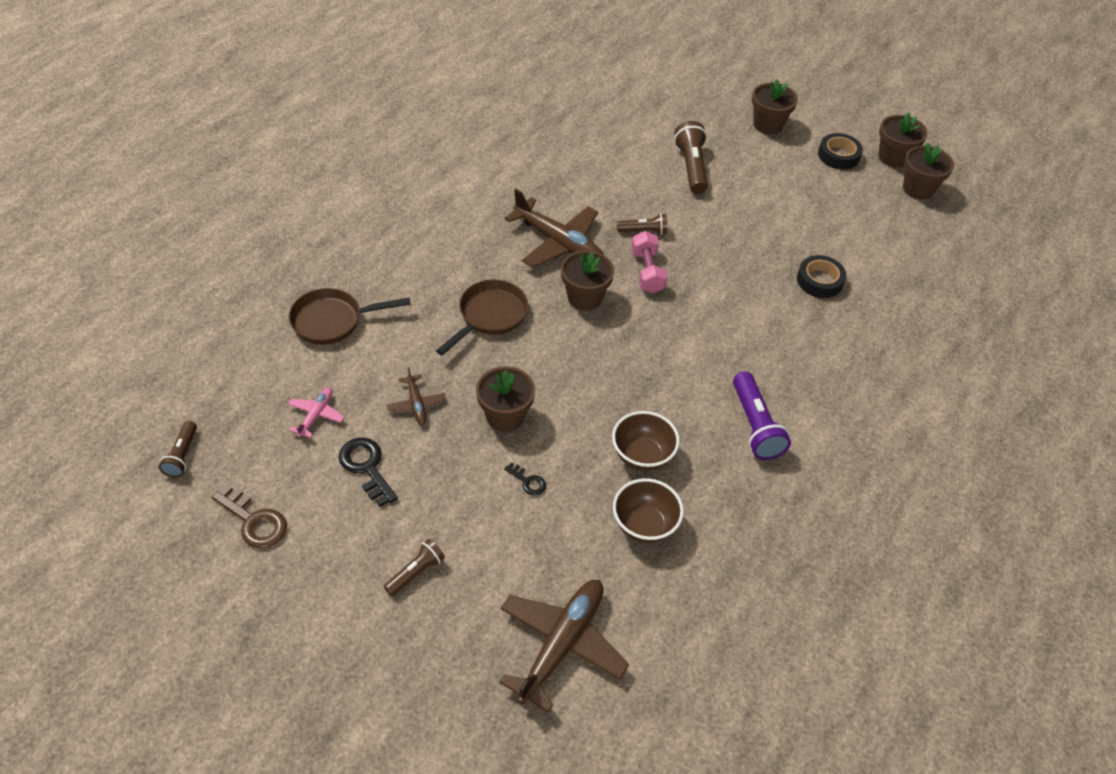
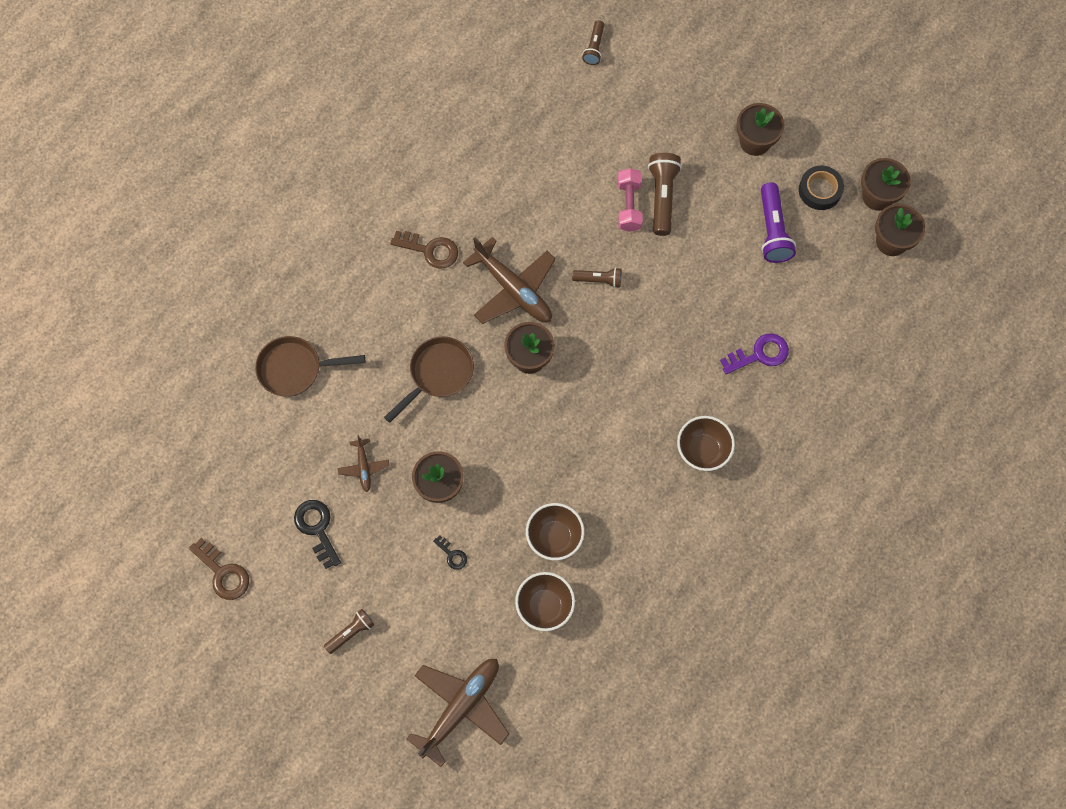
camera: 10 degrees right, 20 degrees up
brown flashlight [159,421,197,477] -> brown flashlight moved to [582,20,604,65]
pink plane [288,387,345,438] -> none
pink dumbbell [631,231,667,293] -> pink dumbbell moved to [618,168,643,232]
purple flashlight [733,371,791,460] -> purple flashlight moved to [761,182,796,263]
black tape [797,255,847,298] -> purple key [720,333,789,374]
none -> brown key [390,231,458,269]
none -> brown bowl [677,416,735,471]

